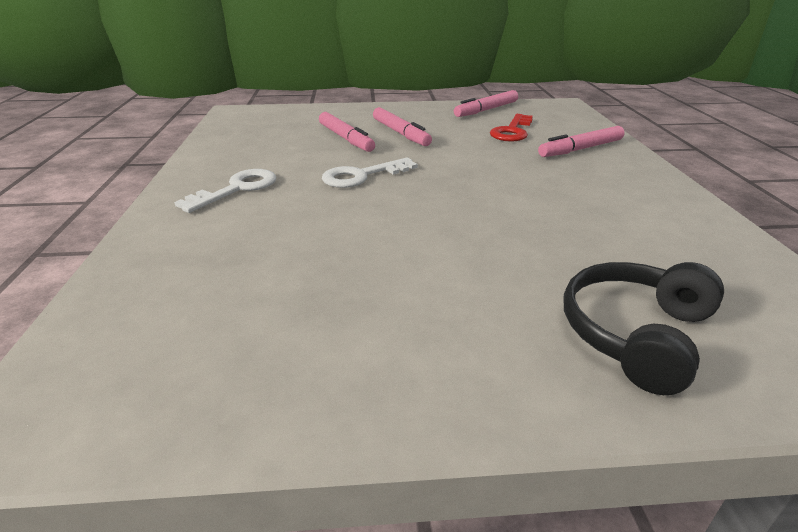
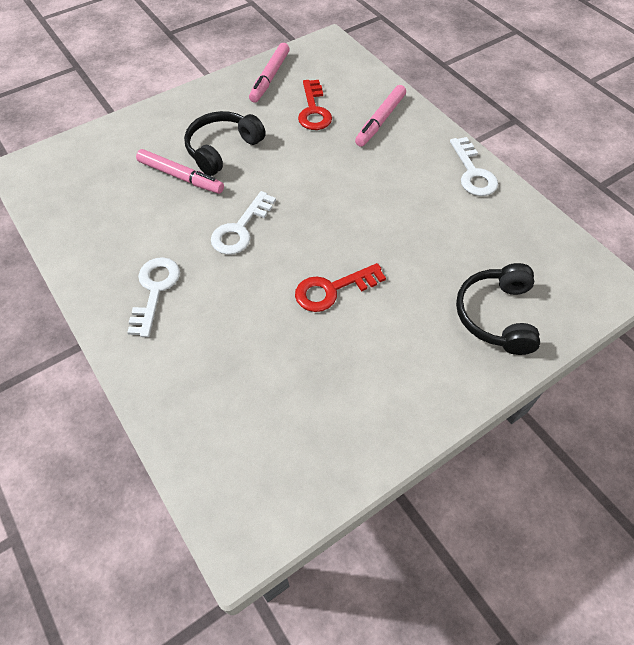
camera: 30 degrees left, 25 degrees up
pink marker [373,107,432,146] -> black headphones [184,111,266,176]
none -> red key [295,263,386,312]
none -> white key [450,137,498,196]

